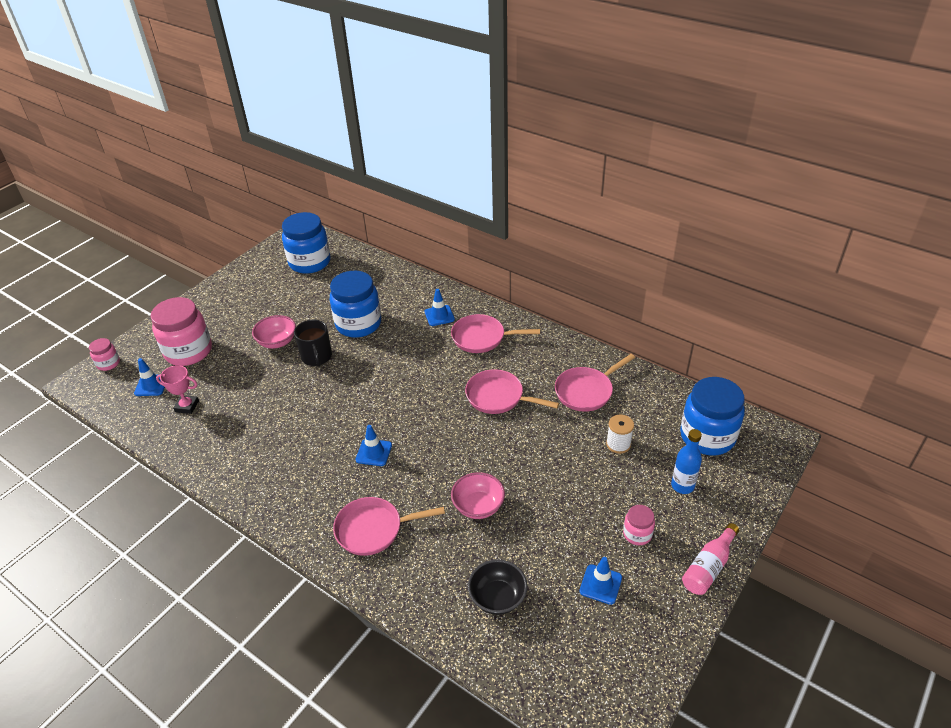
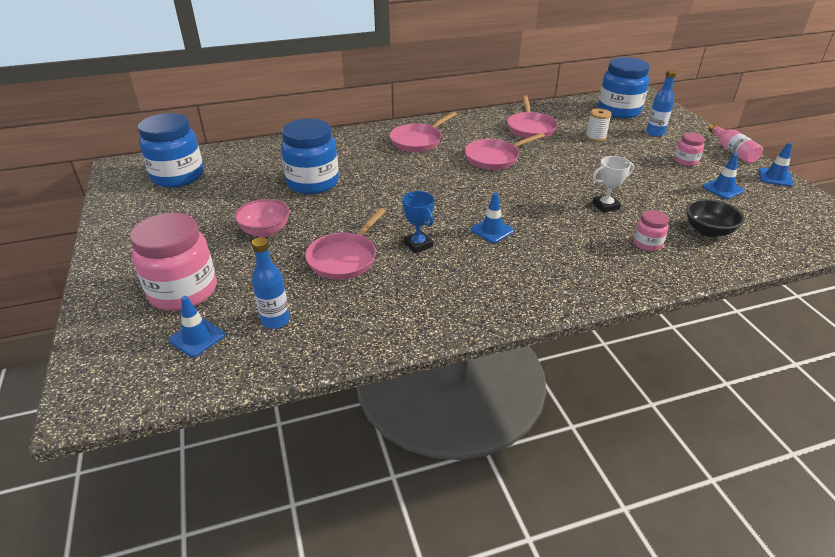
camera: 55 degrees left, 5 degrees down
pink jar [89,338,120,371] -> pink jar moved to [633,210,669,251]
pink trophy [156,365,199,414] -> blue bottle [252,237,290,329]
black mug [294,320,332,367] -> none
pink pan [333,497,445,556] -> pink pan moved to [305,208,386,280]
blue traffic cone [425,289,455,326] -> blue traffic cone moved to [759,143,793,187]
pink bowl [451,472,505,519] -> white trophy [592,156,634,213]
none -> blue trophy [402,191,434,253]

